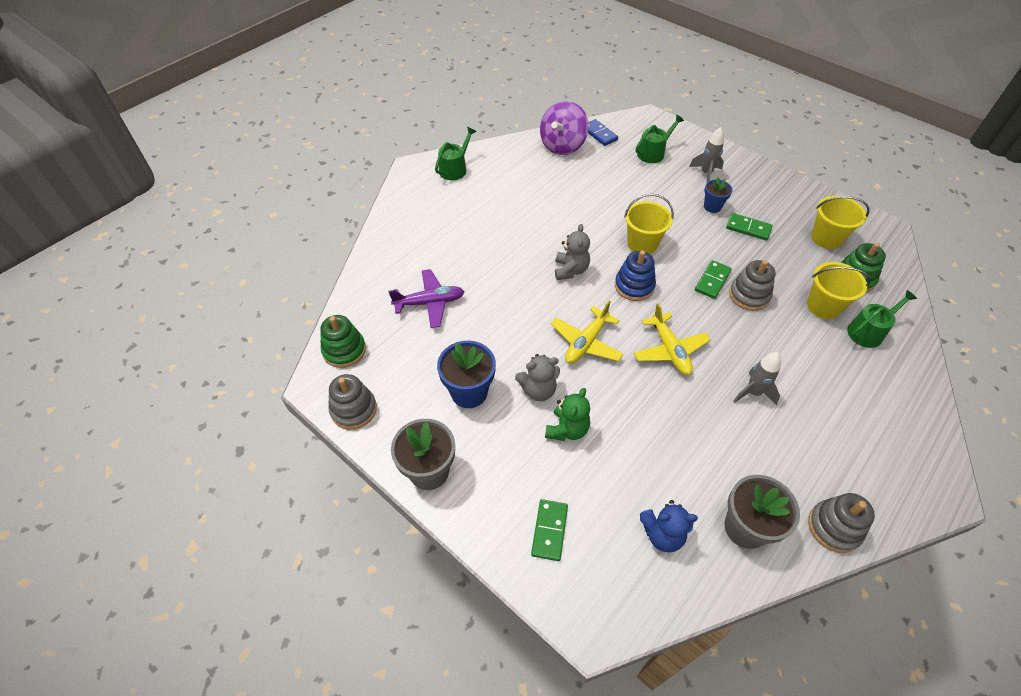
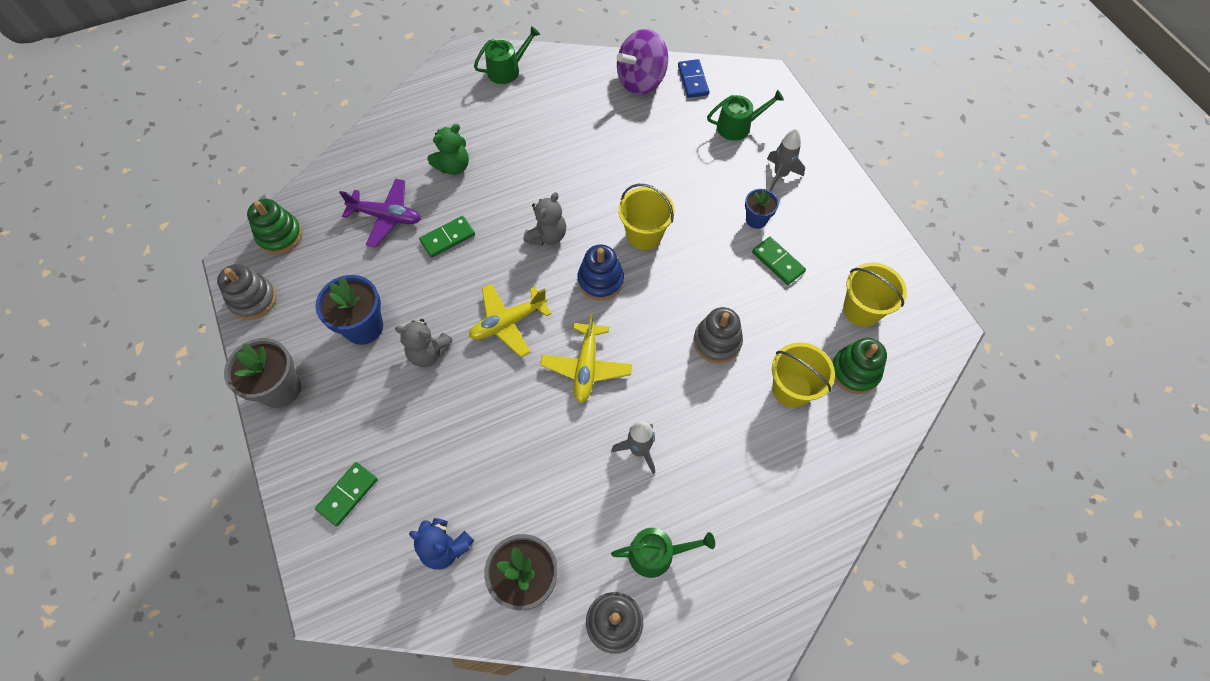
camera: 25 degrees right, 10 degrees up
green teddy bear [545,388,590,441] -> green teddy bear moved to [428,124,469,175]
green domino [695,260,732,299] -> green domino moved to [419,216,475,258]
green watering can [847,290,917,348] -> green watering can moved to [611,528,715,578]

